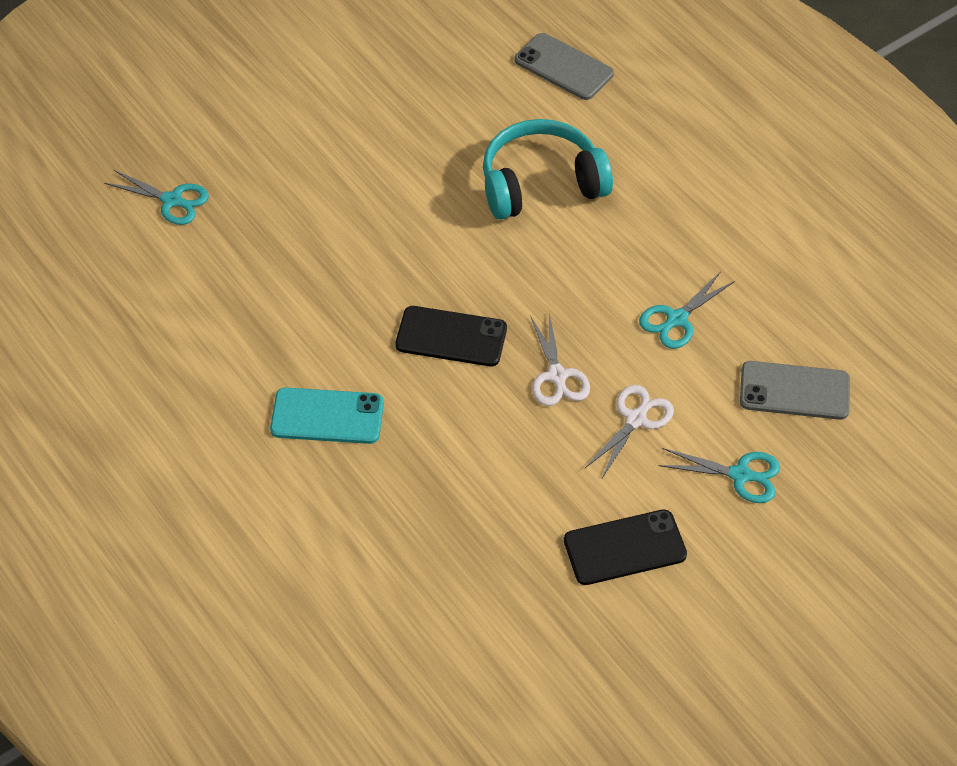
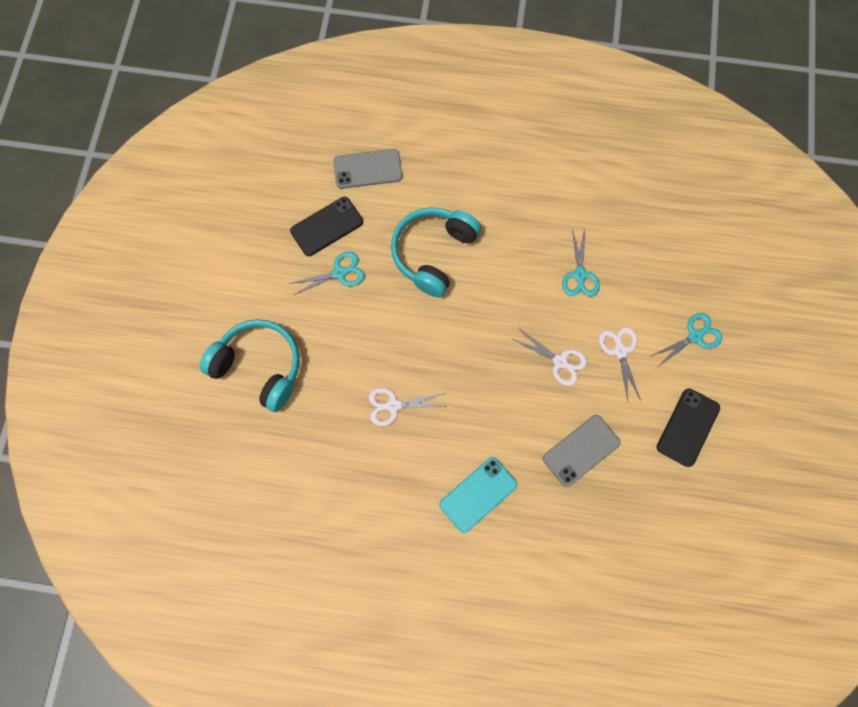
camera: 45 degrees left, 20 degrees up
turquoise scissors [104,170,209,225] -> turquoise scissors moved to [289,252,365,295]
black phone [396,306,507,366] -> black phone moved to [290,197,363,256]
grey phone [740,361,850,420] -> grey phone moved to [543,415,621,487]
none -> turquoise headphones [200,319,300,412]
none -> white scissors [369,387,446,426]

